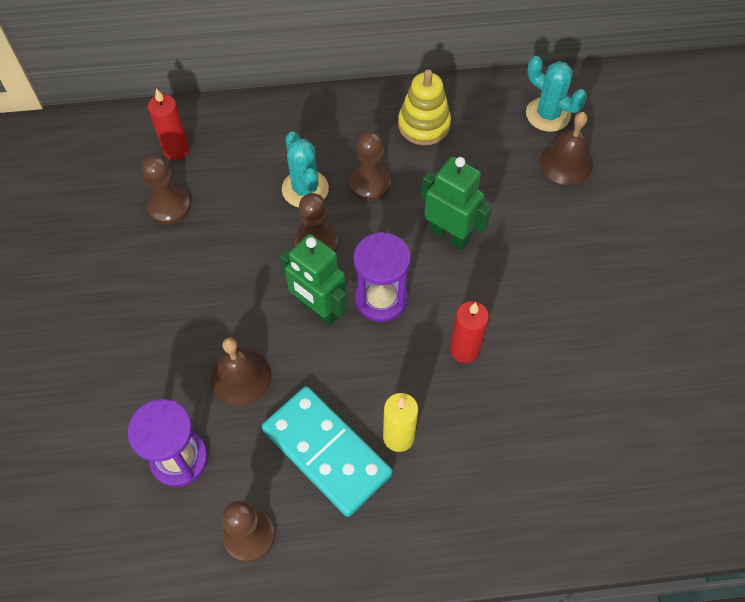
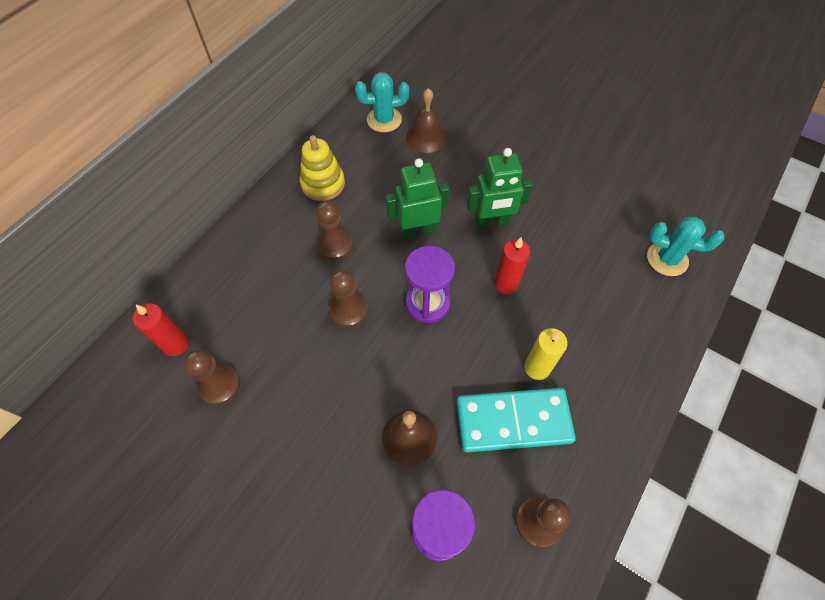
camera: 50 degrees left, 0 degrees up
green robot [280,234,347,326] -> green robot moved to [467,148,533,229]
turquoise cactus [282,131,329,207] -> turquoise cactus moved to [647,217,724,276]

